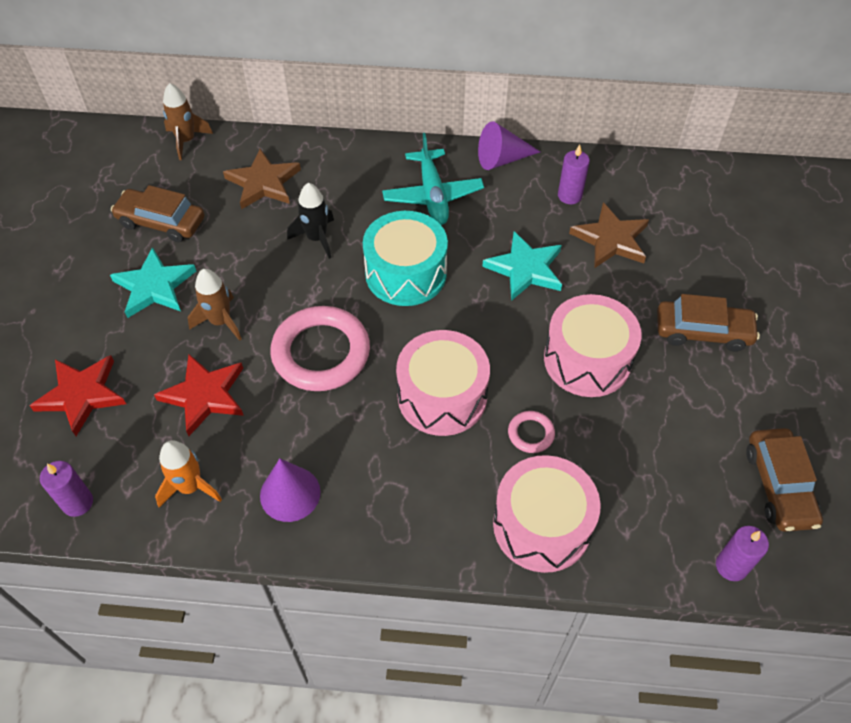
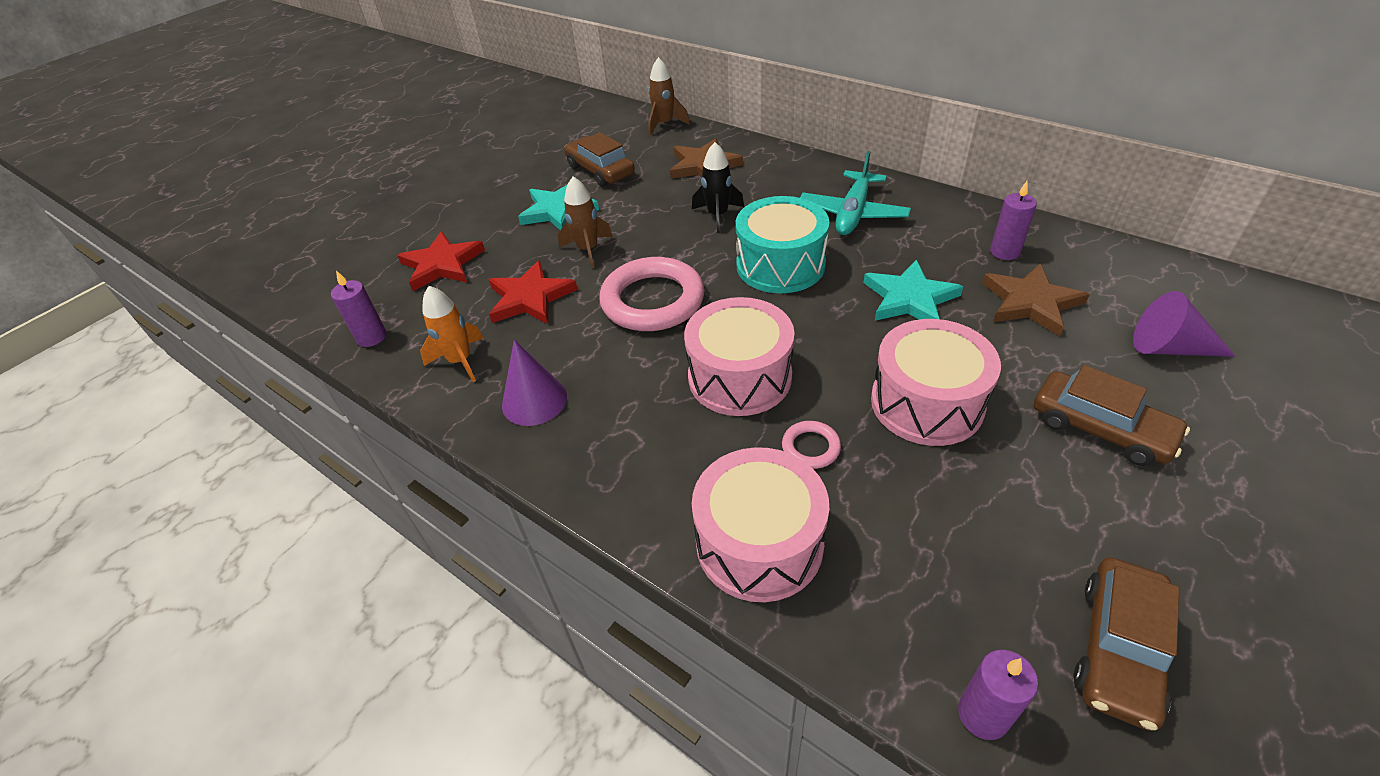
camera: 35 degrees right, 10 degrees down
purple cone [478,121,540,170] -> purple cone moved to [1133,291,1236,357]

